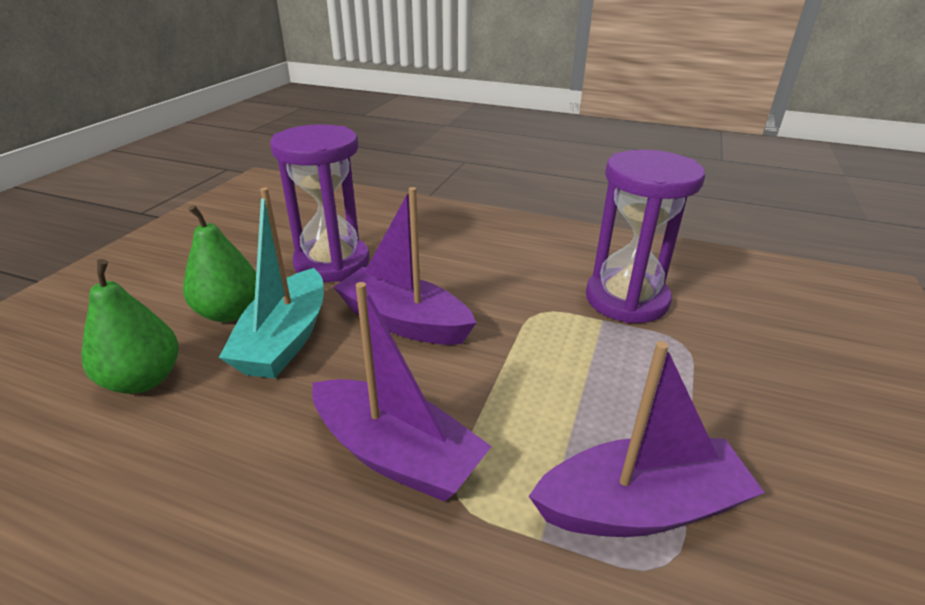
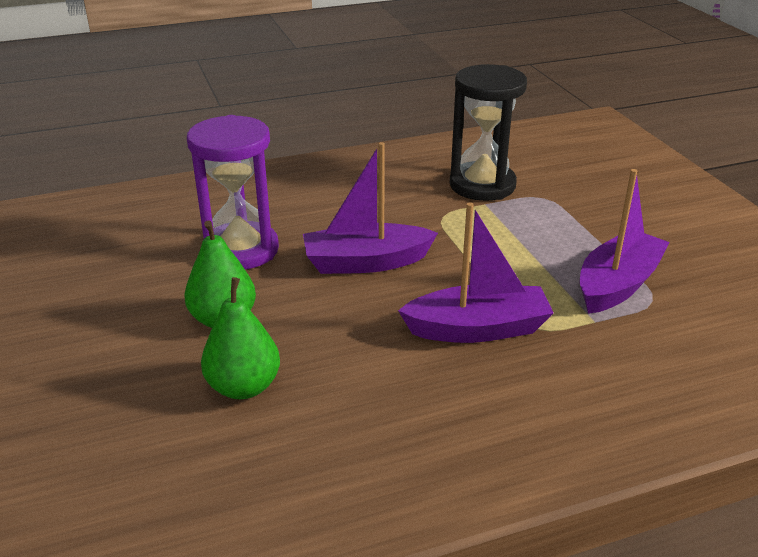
camera: 40 degrees left, 0 degrees up
turquoise boat [219,188,324,379] -> none
purple hourglass [586,150,705,323] -> black hourglass [450,64,527,201]

